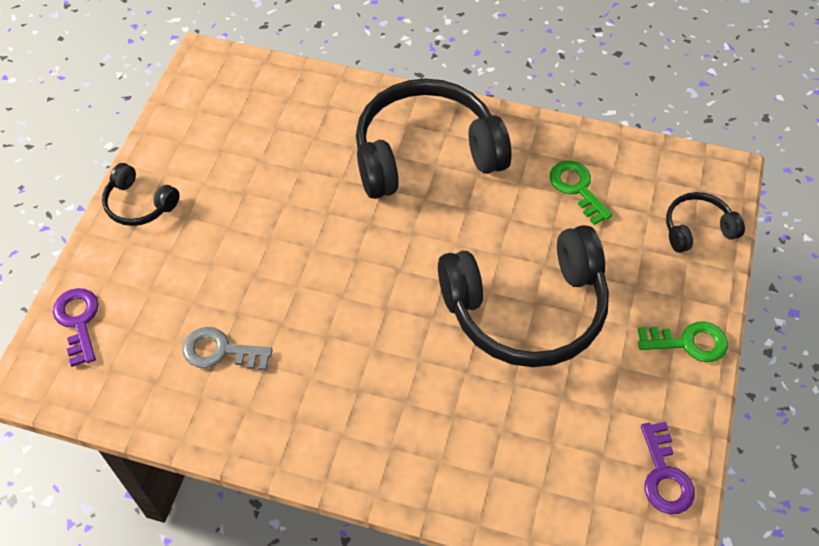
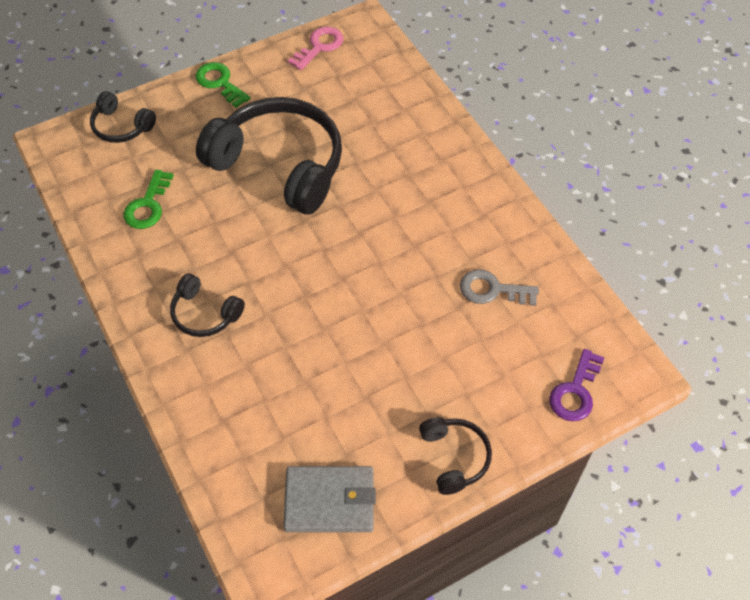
camera: 135 degrees left, 0 degrees up
grey key [183,327,273,370] -> grey key turned 135 degrees clockwise [460,269,539,306]
black headphones [356,79,512,199] -> black headphones [170,273,245,337], size x0.47
purple key [641,422,695,514] -> pink key [288,27,343,70]
none -> grey wallet [283,466,376,532]

